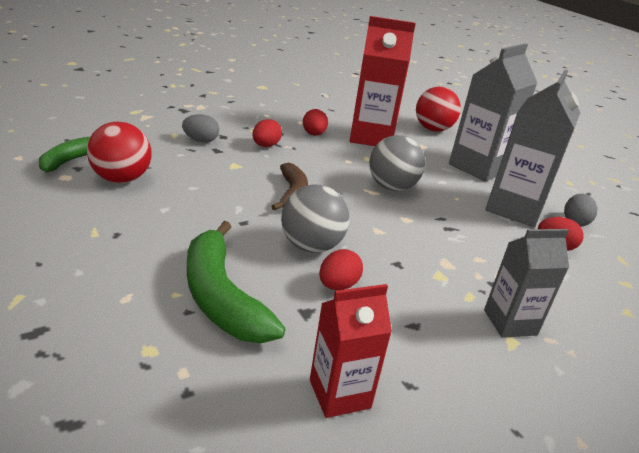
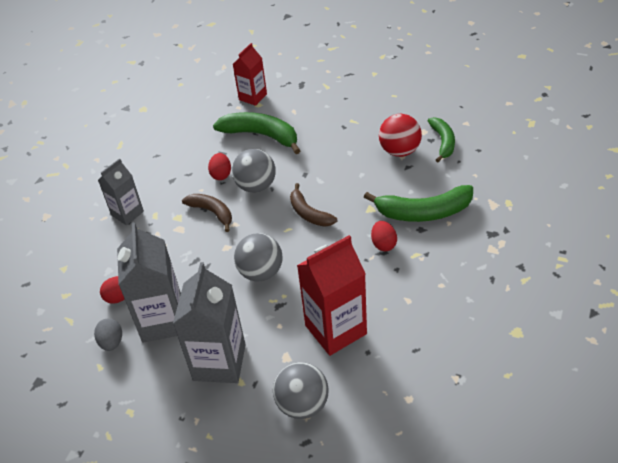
camera: 150 degrees right, 15 degrees up
grey egg [182,114,219,142] -> green banana [364,185,473,222]
red egg [303,109,328,136] -> none
red carton [310,284,392,418] -> red carton moved to [233,43,267,106]
red ball [416,87,461,132] -> grey ball [273,362,329,419]
none -> brown banana [182,194,232,232]

